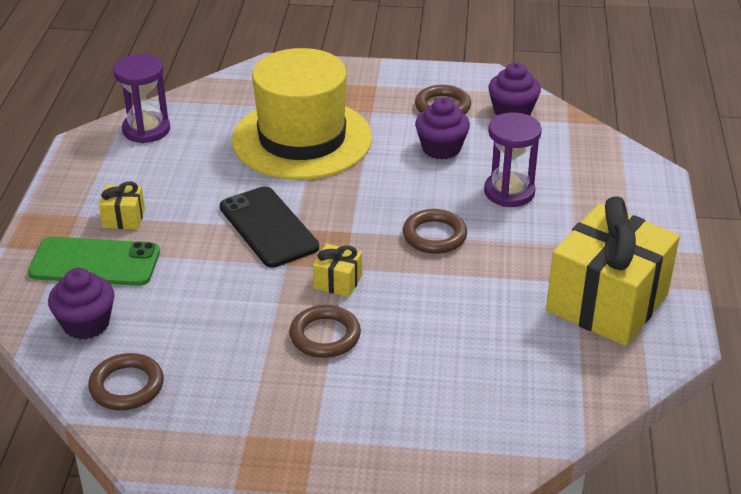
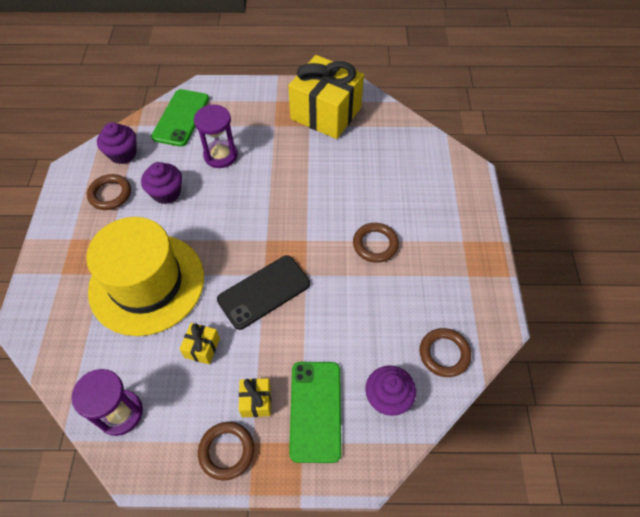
camera: 95 degrees left, 20 degrees up
yellow gift [313,244,362,297] -> yellow gift moved to [180,323,220,365]
brown ring [403,209,467,254] -> brown ring moved to [198,422,254,481]
none -> green phone [151,89,209,147]

